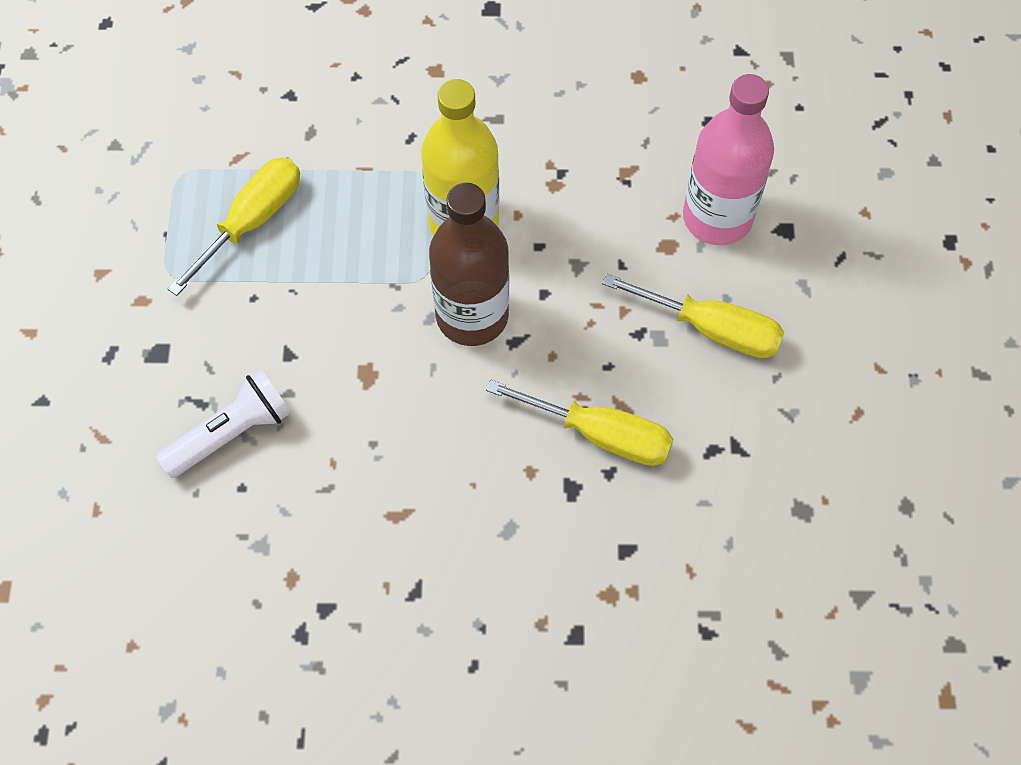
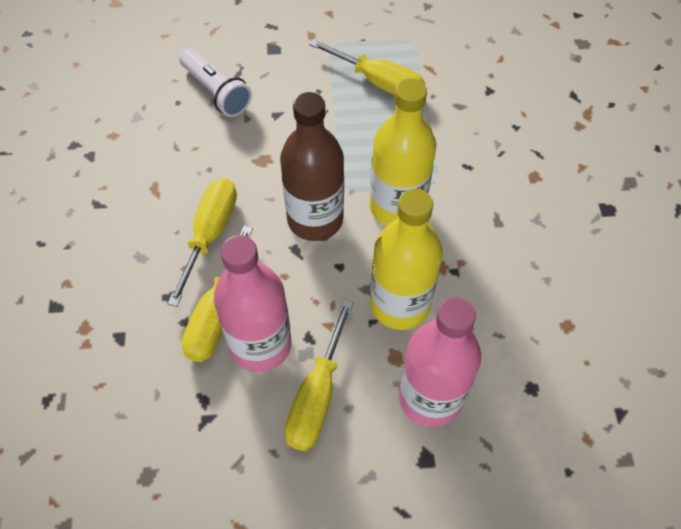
camera: 85 degrees right, 5 degrees down
none -> yellow screwdriver [167,178,237,307]
none -> pink bottle [214,235,291,372]
none -> yellow bottle [370,189,443,330]

